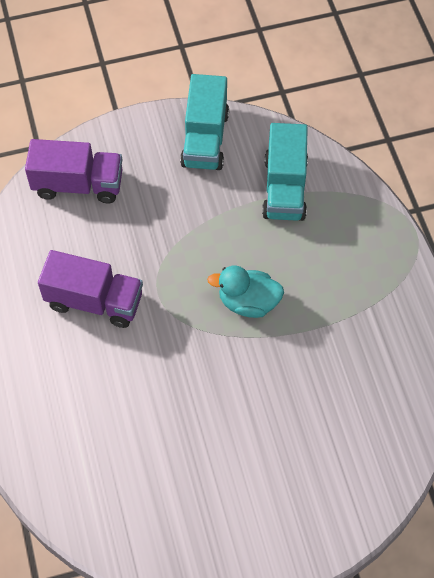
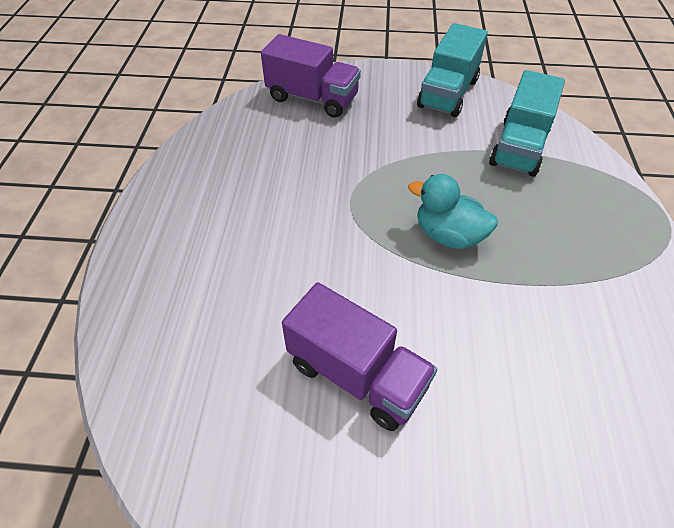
camera: 20 degrees right, 10 degrees down
purple truck [38,250,143,328] -> purple truck moved to [282,282,437,431]

